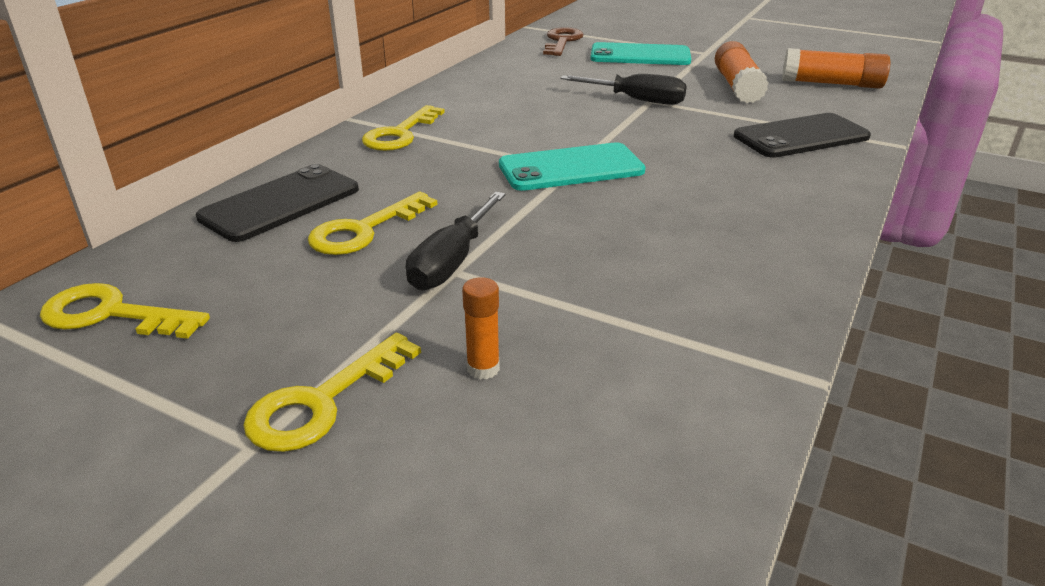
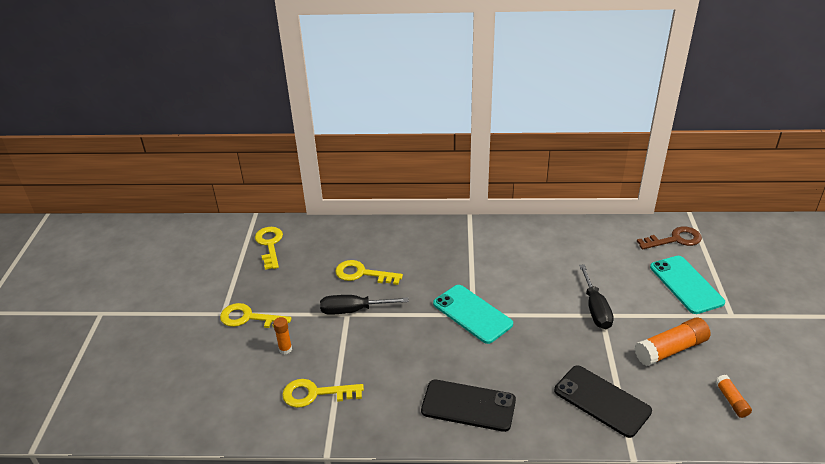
camera: 65 degrees right, 5 degrees up
black phone [196,164,359,242] -> black phone moved to [421,380,516,432]
yellow key [362,105,445,151] -> yellow key moved to [282,379,364,408]
orange glue stick [782,48,890,89] -> orange glue stick [715,375,752,418], size x0.55

